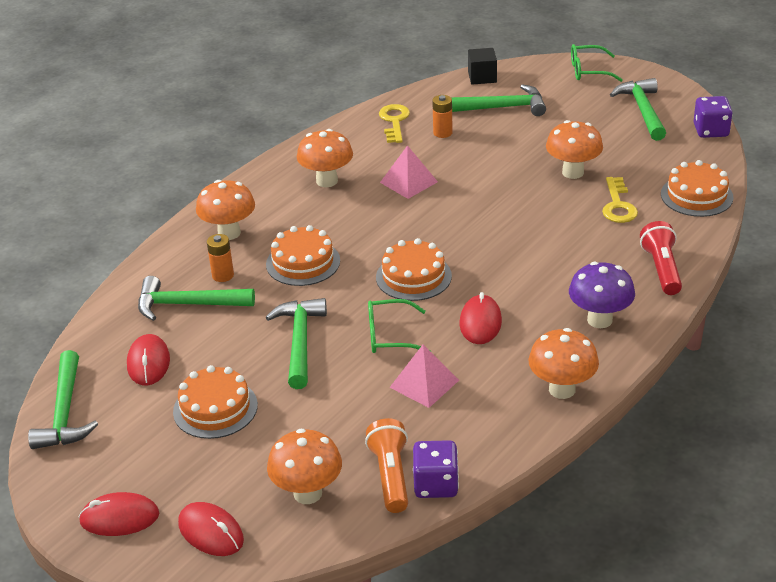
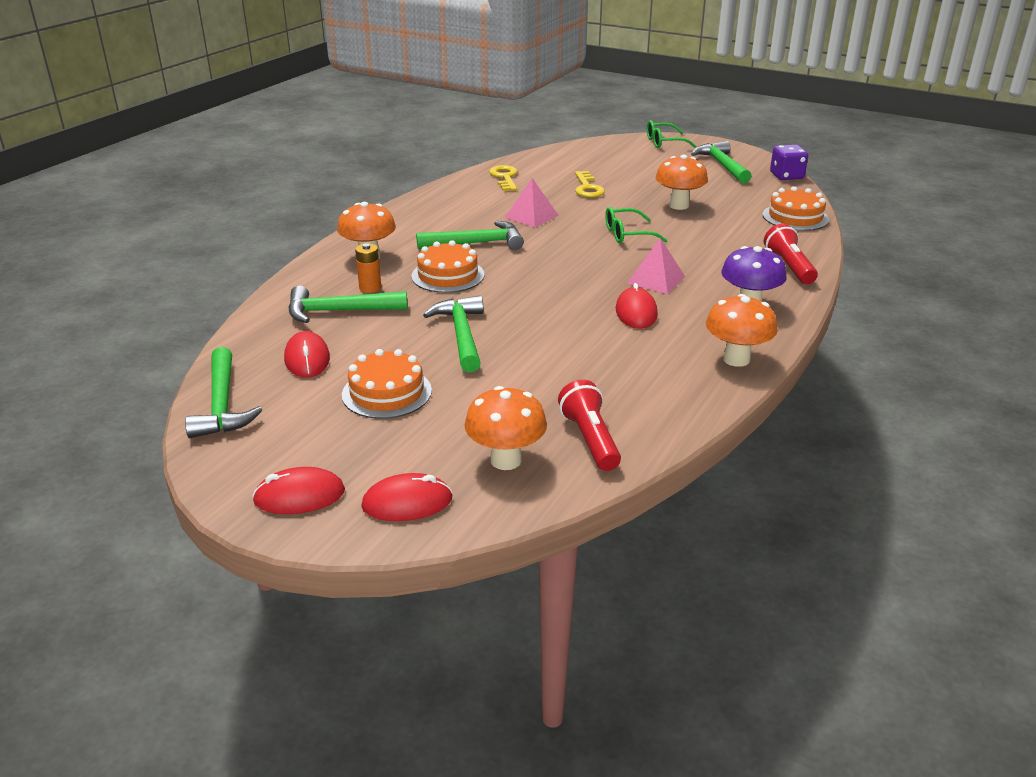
camera: 10 degrees left, 5 degrees down
red mouse [178,502,244,556] -> red mouse turned 45 degrees counterclockwise [361,473,452,521]
orange mushroom [297,129,353,187] -> none
orange flashlight [365,418,408,513] -> red flashlight [558,379,621,471]
green glasses [368,299,431,353] -> green glasses moved to [605,207,668,243]
orange cake [376,238,452,301] -> none
pink pyramid [389,344,459,408] -> pink pyramid moved to [627,238,685,294]
purple dice [413,440,459,498] -> none
orange battery [432,95,453,138] -> none
green hammer [451,84,546,116] -> green hammer moved to [416,221,524,250]
black cube [468,48,497,85] -> none
yellow key [602,177,638,223] -> yellow key moved to [575,171,605,198]

